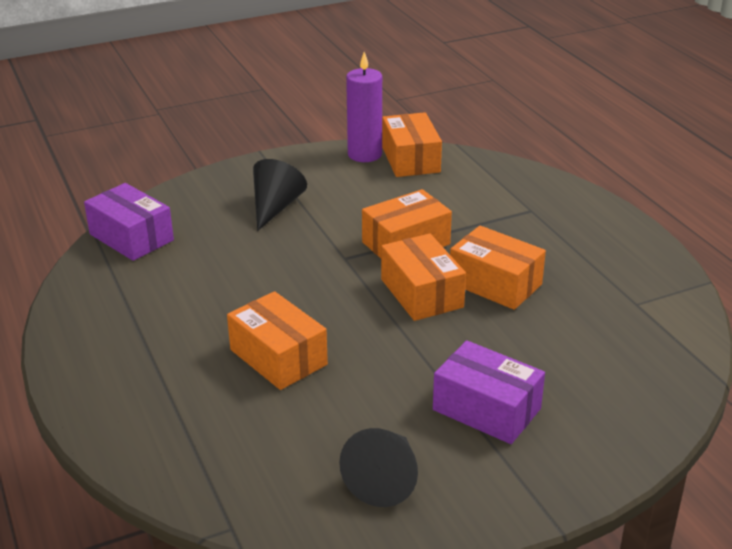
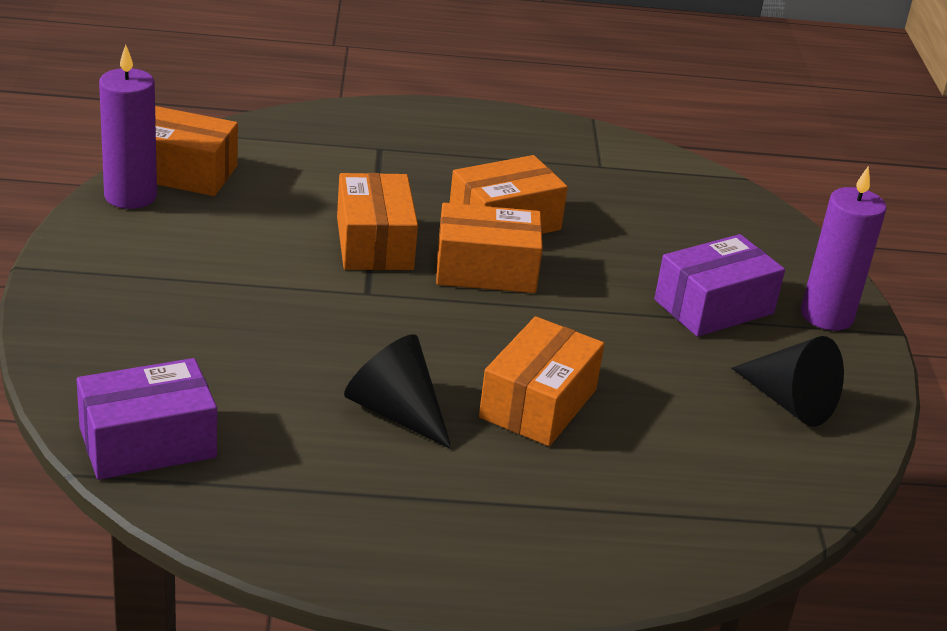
camera: 70 degrees left, 0 degrees up
orange box [227,291,328,390] -> orange box turned 45 degrees counterclockwise [479,316,604,446]
black cone [253,159,307,231] -> black cone moved to [344,334,452,450]
none -> purple candle [801,166,887,331]

